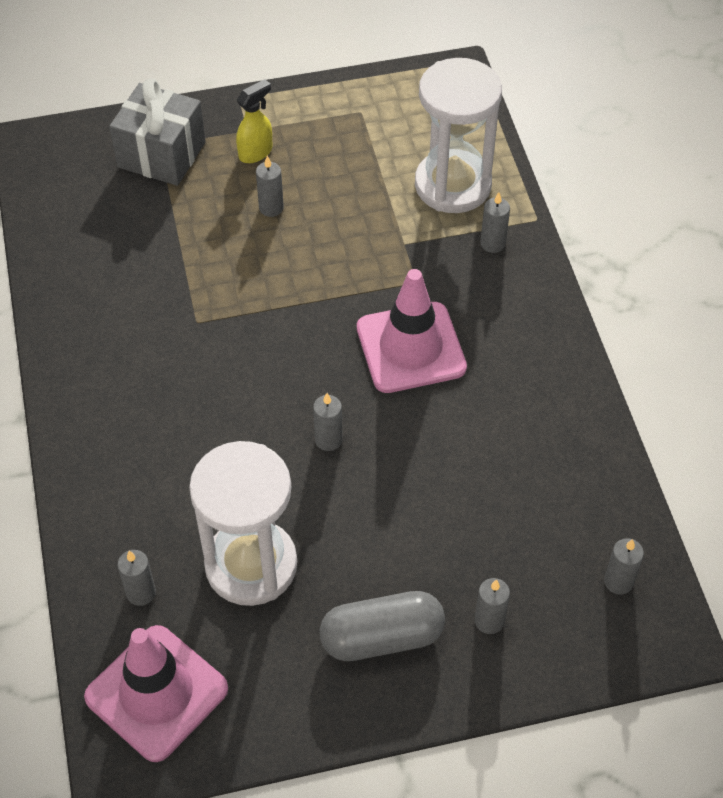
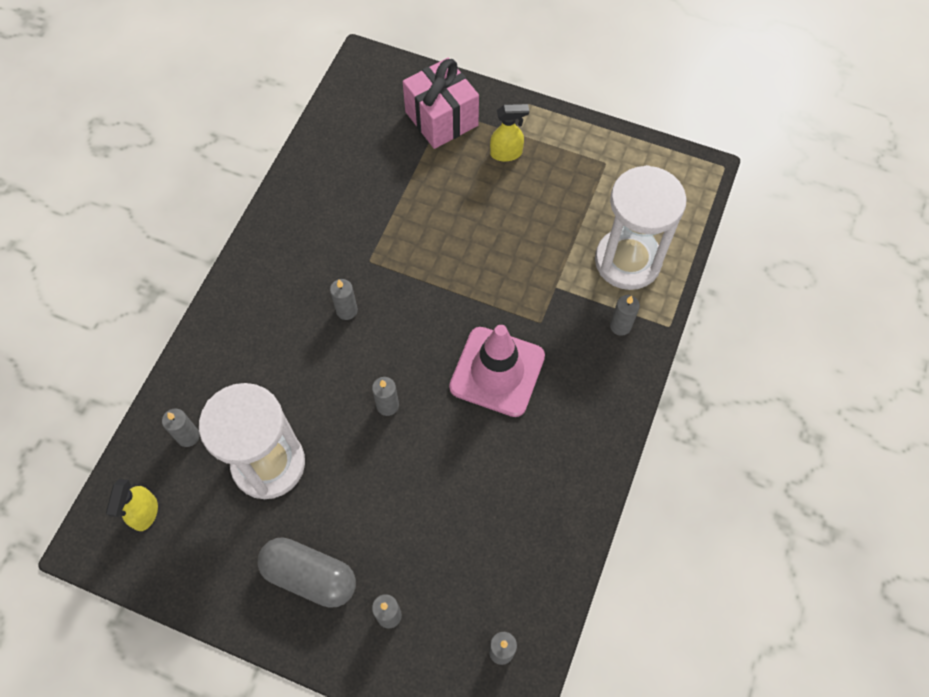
camera: 35 degrees right, 10 degrees up
pink traffic cone [84,625,228,762] -> yellow spray bottle [106,479,158,531]
grey gift [109,78,206,186] -> pink gift [403,58,479,149]
grey candle [256,156,284,217] -> grey candle moved to [330,279,358,320]

